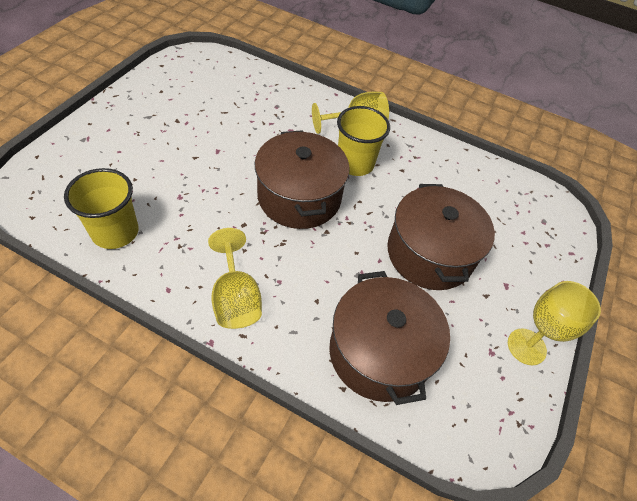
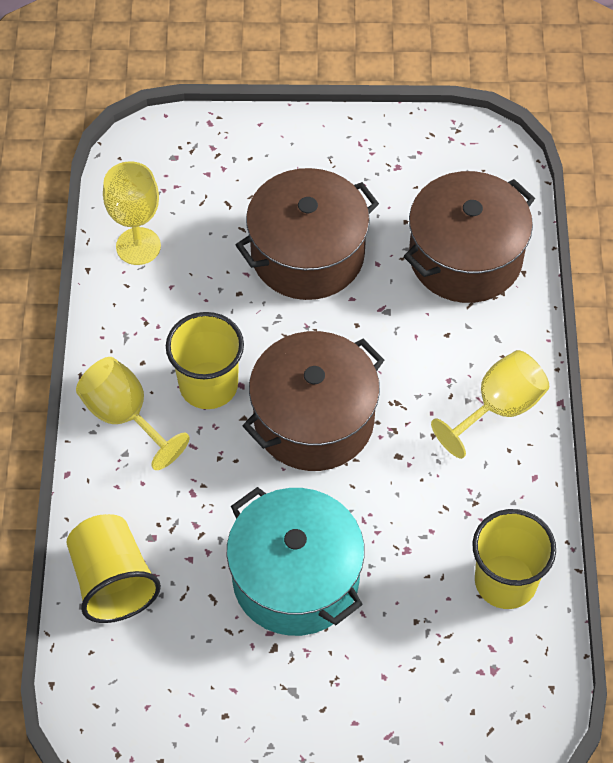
camera: 110 degrees left, 5 degrees up
yellow goblet [508,281,601,365] -> yellow goblet moved to [103,161,161,265]
none -> yellow cup [66,514,161,623]
none -> turquoise pot [227,487,365,636]

